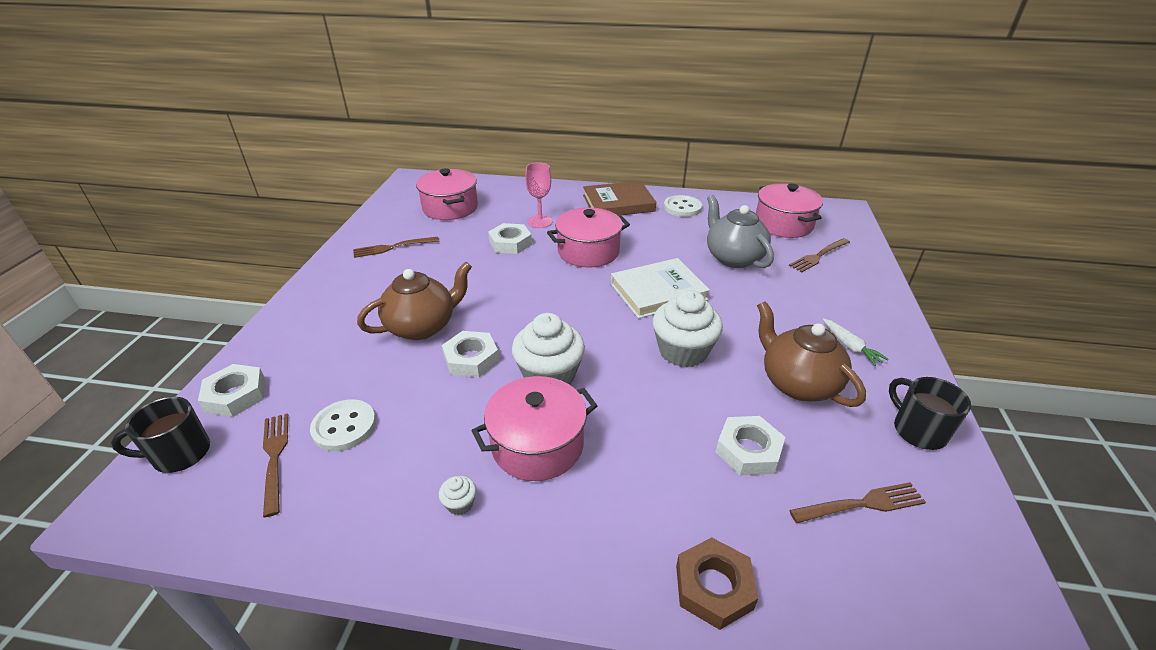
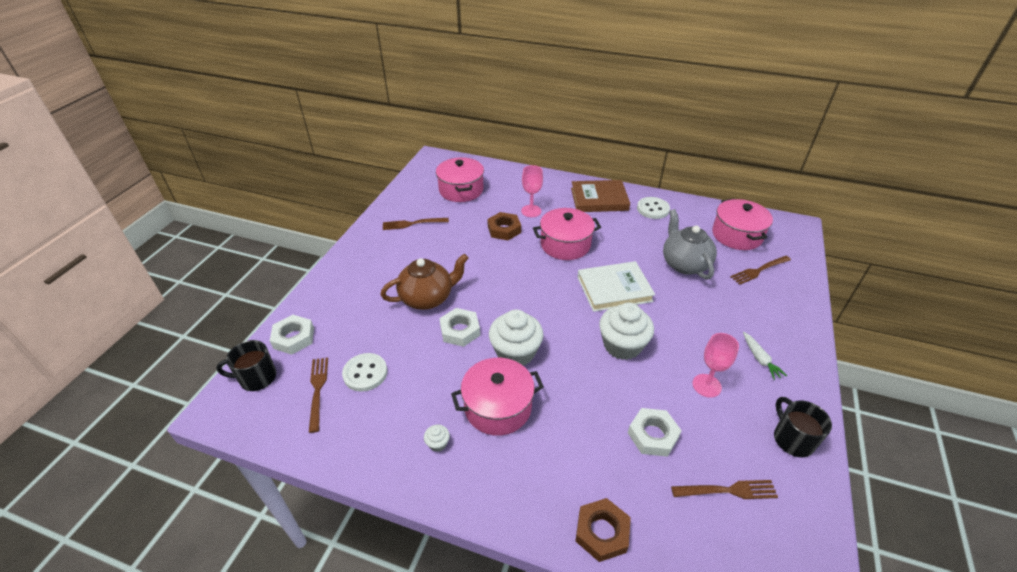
camera: 10 degrees right, 5 degrees up
white nut [488,223,532,254] -> brown nut [487,212,521,241]
brown teapot [757,301,866,407] -> pink goblet [692,333,739,398]

